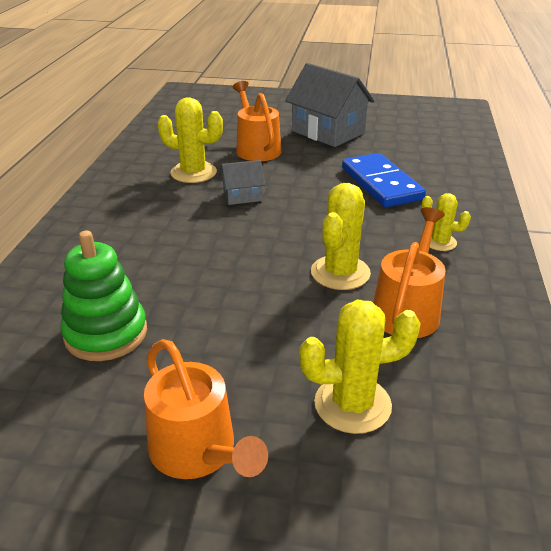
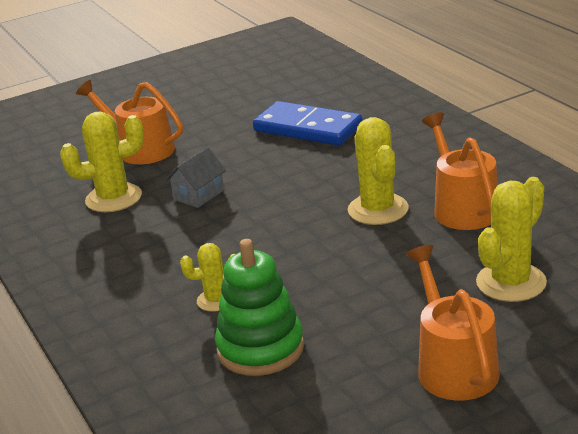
camera: 35 degrees left, 5 degrees down
orange watering can [144,339,268,479] -> orange watering can turned 120 degrees counterclockwise [406,245,500,401]
grey house [285,63,375,147] -> none
yellow cactus [421,193,471,251] -> yellow cactus moved to [180,243,235,312]

